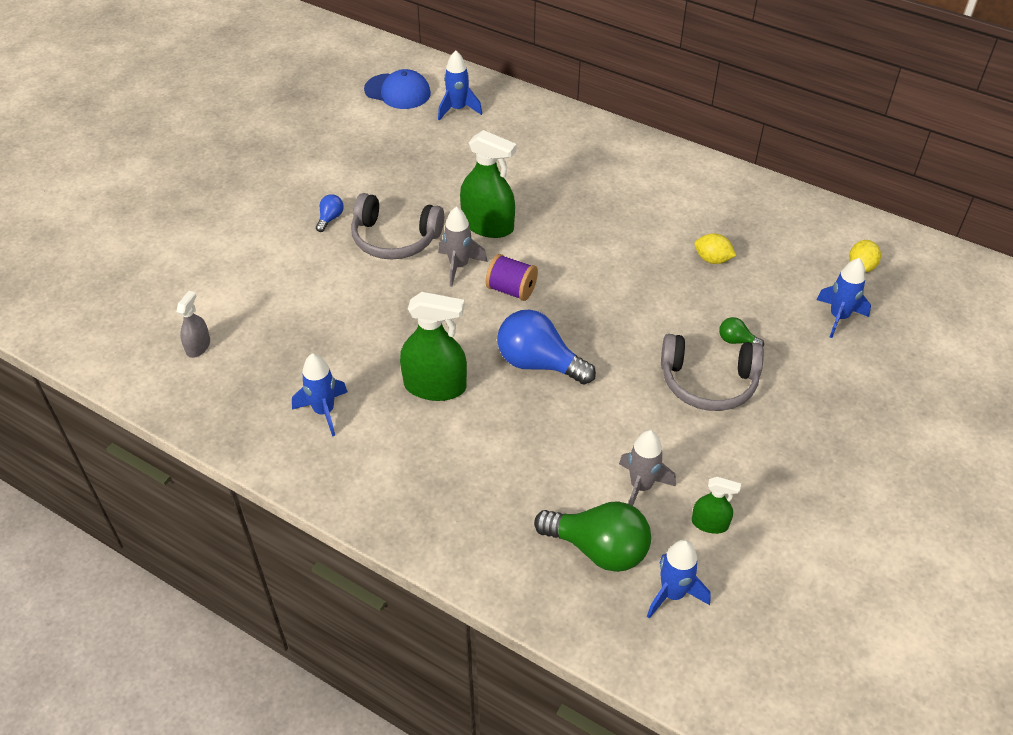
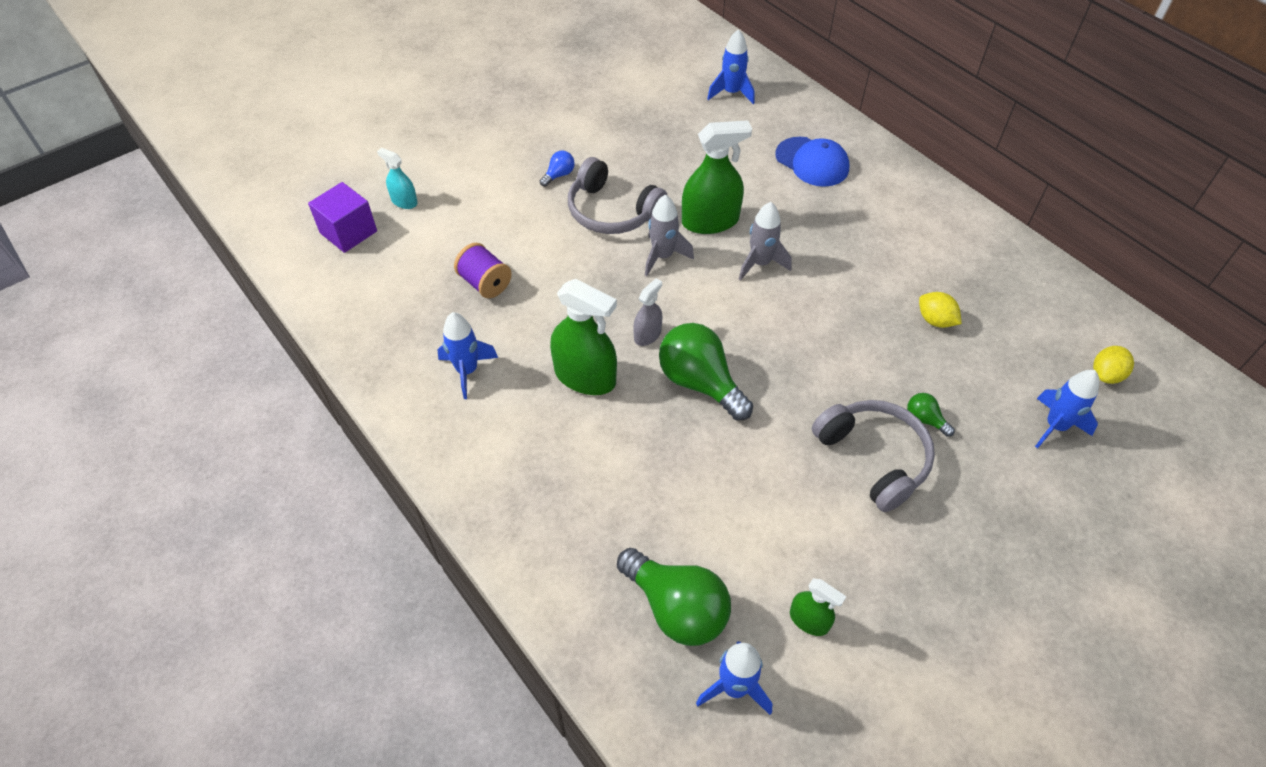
camera: 20 degrees right, 5 degrees up
grey spray bottle [177,291,210,358] -> grey spray bottle moved to [633,278,662,346]
blue cap [364,69,431,109] -> blue cap moved to [776,137,849,187]
green spray bottle [460,130,517,238] -> green spray bottle turned 60 degrees counterclockwise [682,120,752,234]
purple spool [486,254,538,301] -> purple spool moved to [454,243,512,298]
blue light bulb [497,310,596,385] -> green light bulb [659,323,753,420]
grey rocket [619,430,676,506] -> grey rocket moved to [739,202,792,281]
grey headphones [661,334,764,411] -> grey headphones turned 150 degrees counterclockwise [812,400,935,512]
none -> purple cube [308,182,377,253]
none -> turquoise spray bottle [377,148,418,209]

